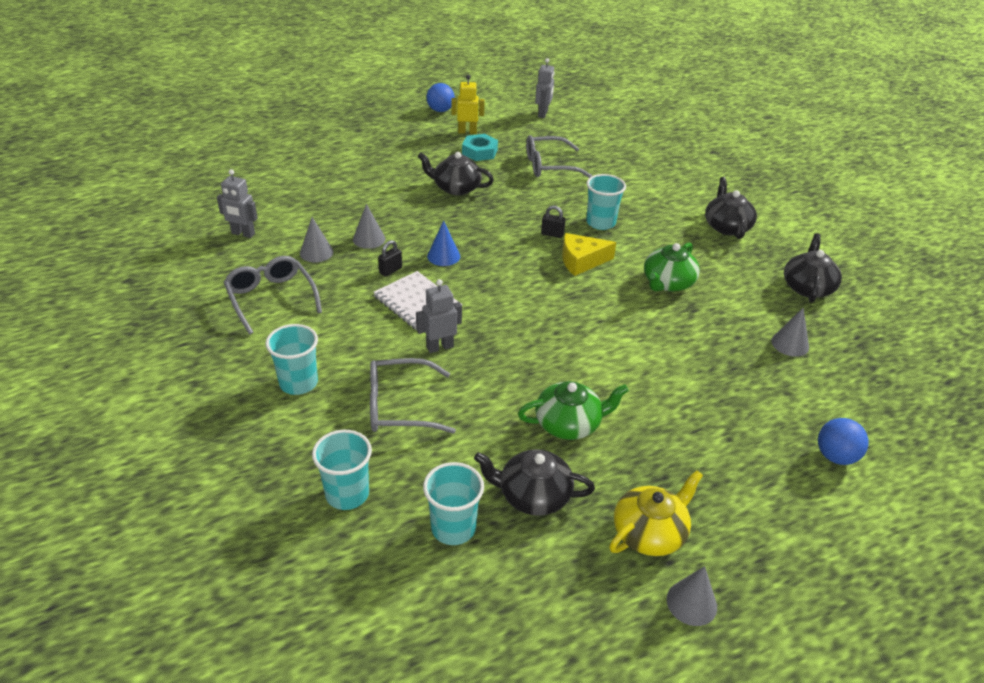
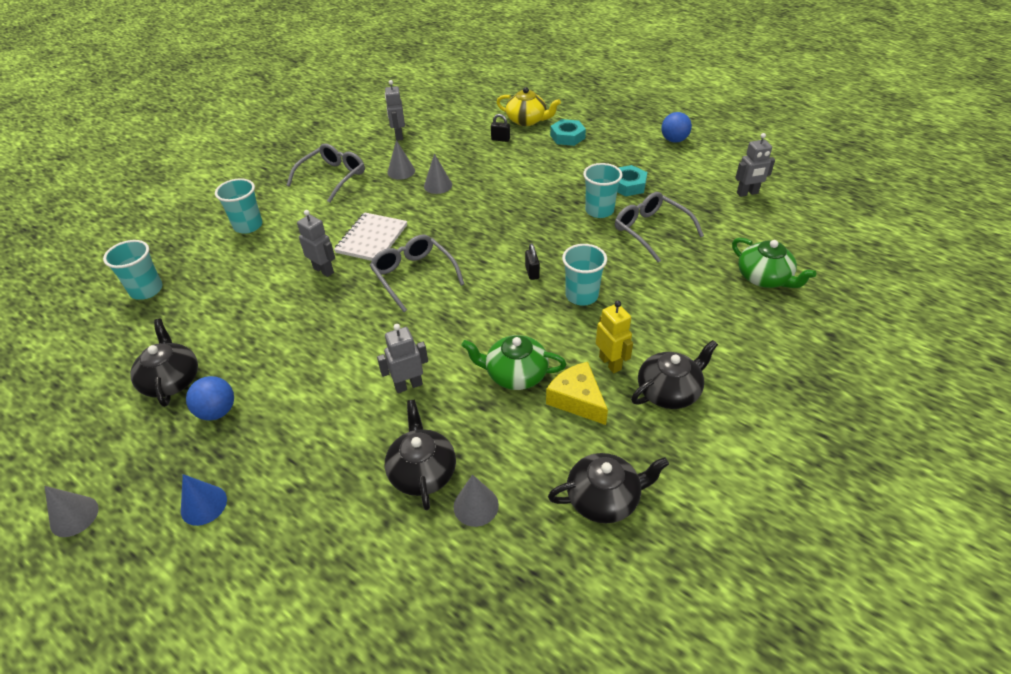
camera: 65 degrees right, 5 degrees up
grey glasses [370,358,456,433] -> grey glasses moved to [370,235,464,312]
black padlock [378,240,402,277] -> black padlock moved to [491,114,510,142]
black teapot [418,152,494,195] -> black teapot moved to [385,400,456,510]
turquoise cup [423,462,484,545] -> turquoise cup moved to [583,163,622,218]
blue cone [427,221,460,266] -> blue cone moved to [181,474,227,526]
yellow robot [451,75,485,134] -> yellow robot moved to [596,301,633,373]
green teapot [518,381,629,440] -> green teapot moved to [732,238,816,288]
yellow cheese [562,233,616,276] -> yellow cheese moved to [546,362,608,425]
yellow teapot [609,470,703,556] -> yellow teapot moved to [497,87,561,126]
blue ball [818,418,869,465] -> blue ball moved to [186,376,234,421]
none -> grey robot [377,324,428,393]
none -> turquoise nut [550,119,586,146]

